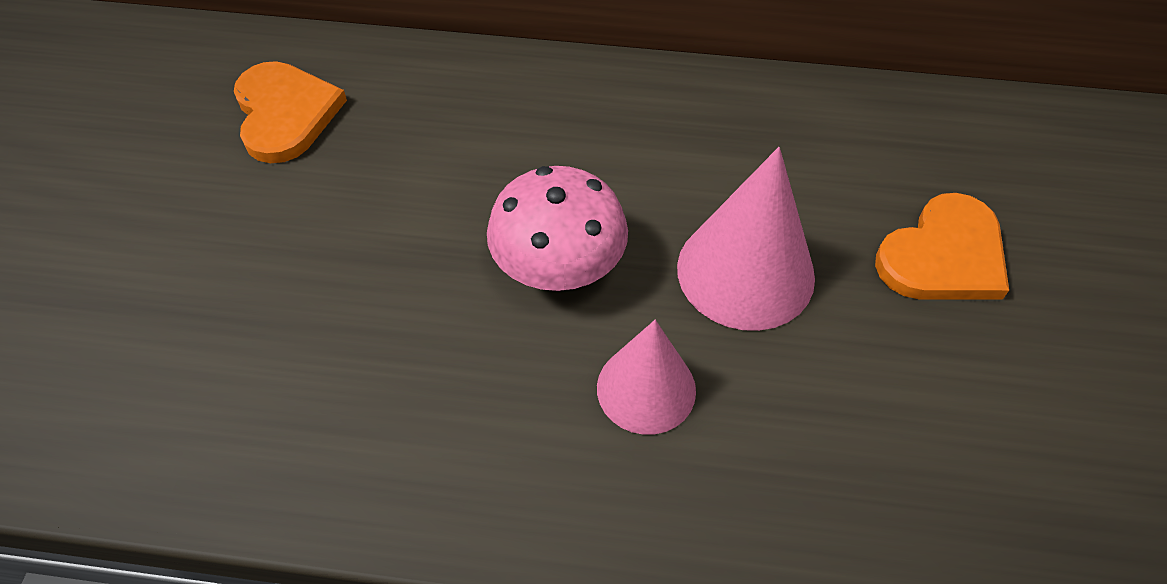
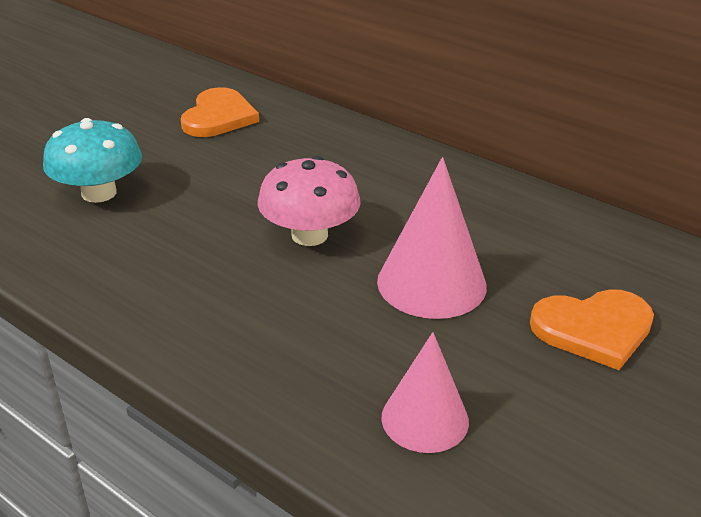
camera: 30 degrees right, 20 degrees down
pink cone [597,320,696,435] -> pink cone moved to [381,332,469,453]
none -> turquoise mushroom [43,118,142,203]

